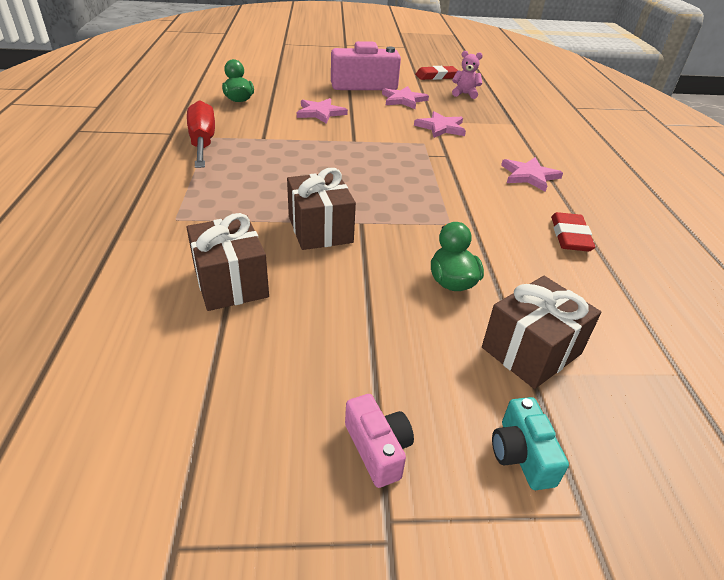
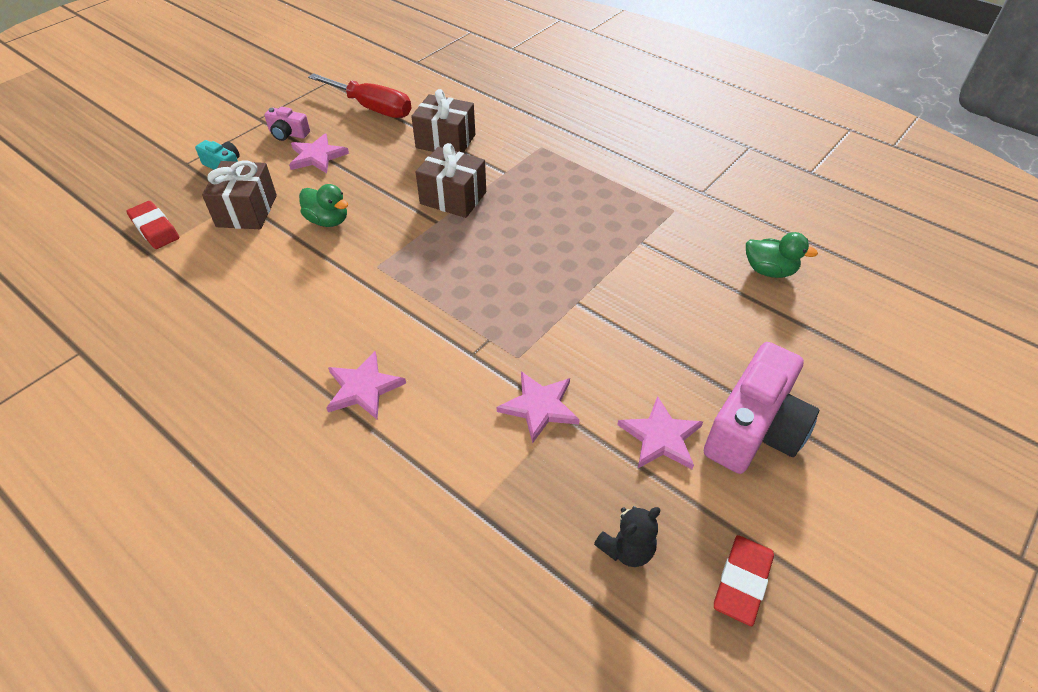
camera: 135 degrees right, 10 degrees up
red screwdriver [187,100,215,168] -> red screwdriver moved to [308,73,411,118]
pink star [297,98,348,124] -> pink star moved to [289,133,349,173]
pink teddy bear [452,51,483,99] -> black teddy bear [594,506,661,567]
red eraser [551,212,595,251] -> red eraser moved to [126,201,179,249]

